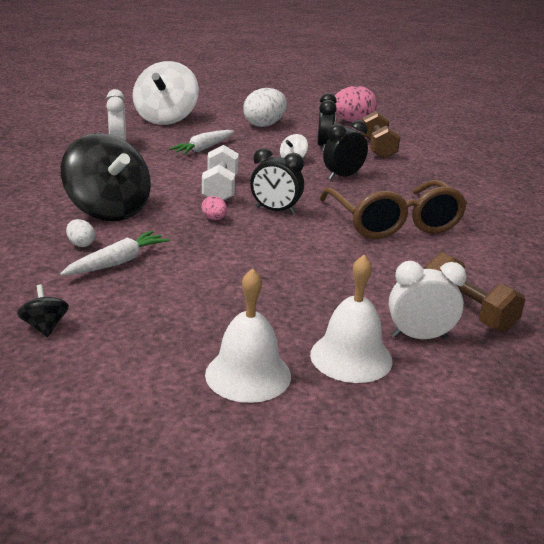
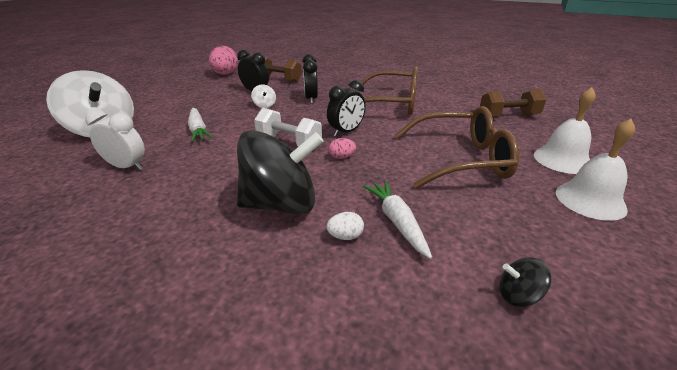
camera: 60 degrees left, 5 degrees up
white egg [243,88,287,127] -> none
white clock [389,261,467,339] -> none
none -> brown glasses [396,106,519,189]

